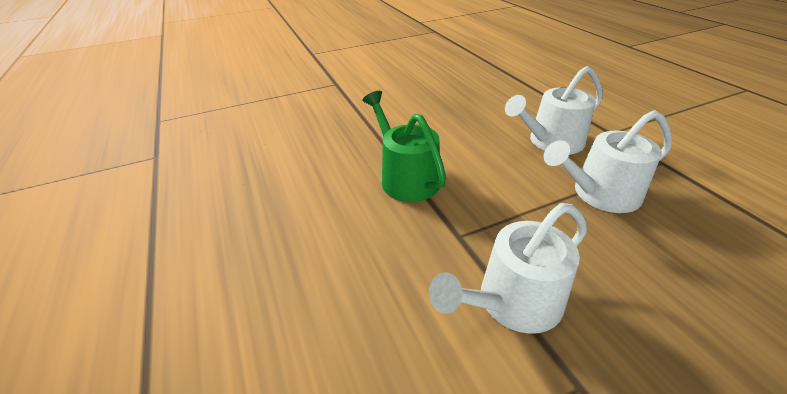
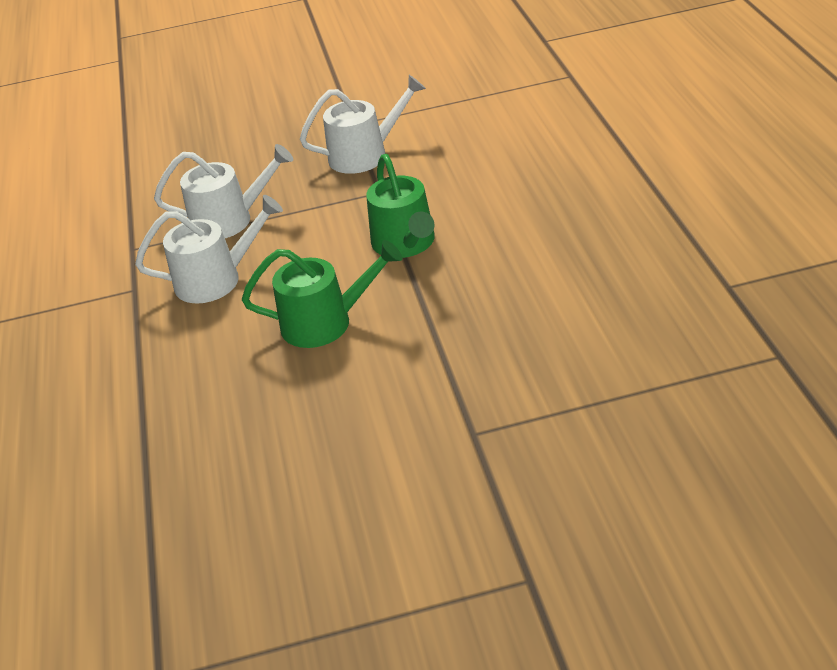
camera: 165 degrees left, 0 degrees up
none -> green watering can [242,240,402,348]

